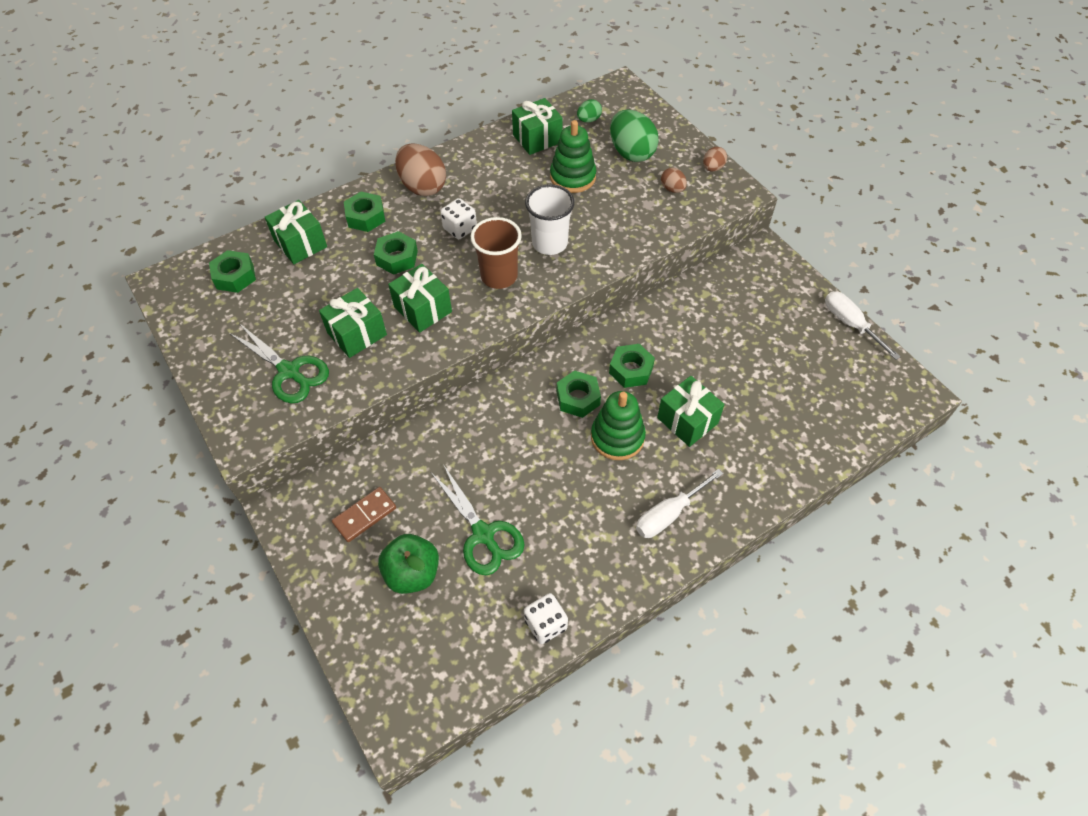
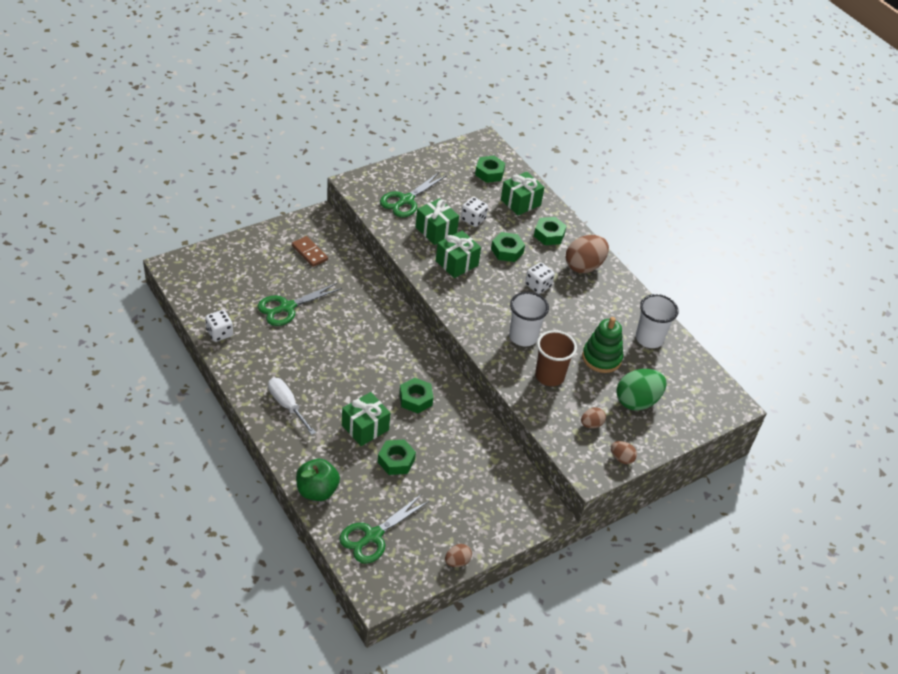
camera: 85 degrees right, 10 degrees down
green apple [378,534,439,594] -> green apple moved to [296,459,340,501]
brown cup [470,217,522,289] -> brown cup moved to [535,330,577,386]
green gift [512,98,563,155] -> white cup [636,294,678,348]
green nut [557,370,601,418] -> green nut moved to [378,439,416,475]
green egg [577,99,602,123] -> none
green stacking toy [591,391,646,460] -> none
white screwdriver [825,291,901,360] -> brown egg [445,544,472,567]
none -> green scissors [339,494,429,564]
none -> white dice [461,197,488,227]

